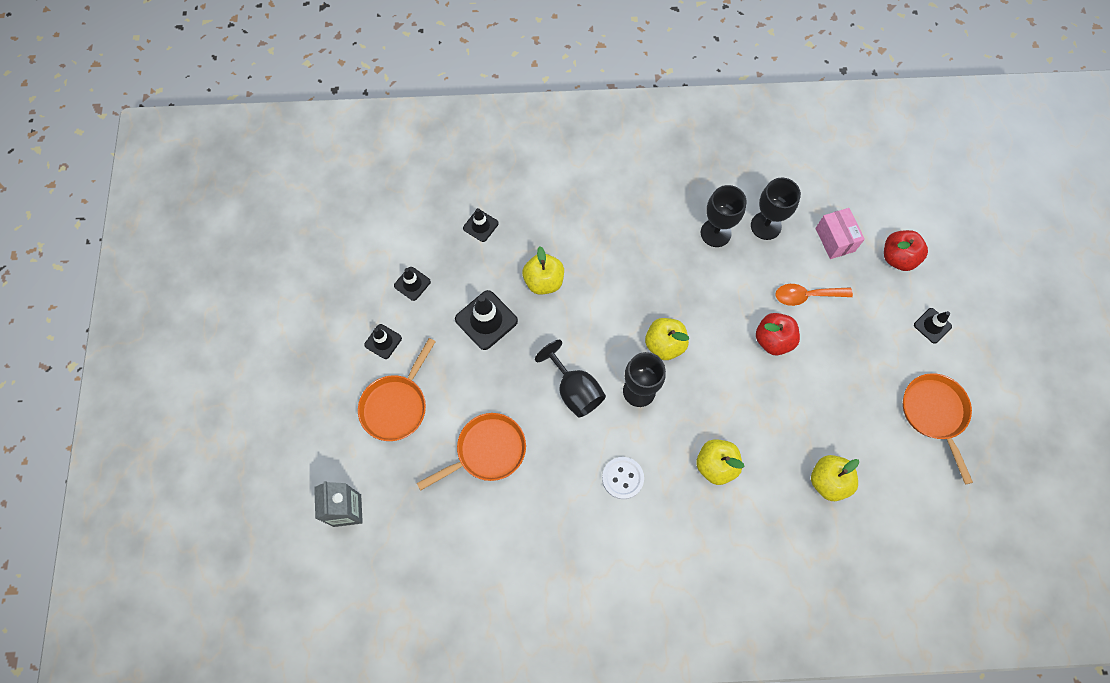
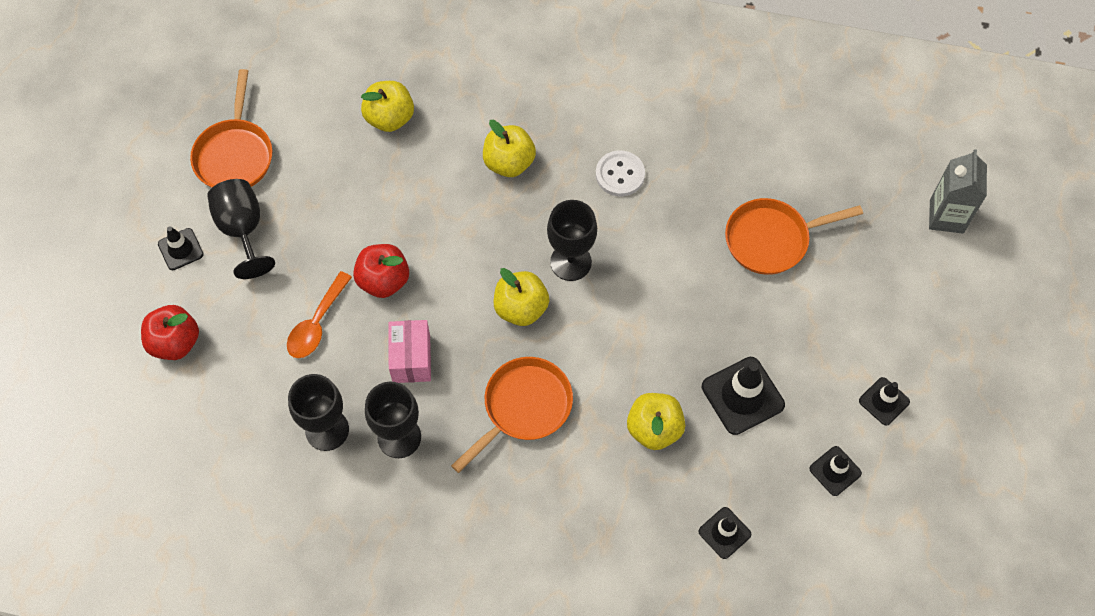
camera: 165 degrees left, 5 degrees down
orange pan [358,338,436,441] -> orange pan moved to [451,357,573,473]
black goblet [535,340,606,418] -> black goblet moved to [208,179,275,279]
orange spoon [775,284,853,306] -> orange spoon turned 105 degrees clockwise [287,271,352,358]
pink box [816,208,865,259] -> pink box moved to [388,320,431,383]

